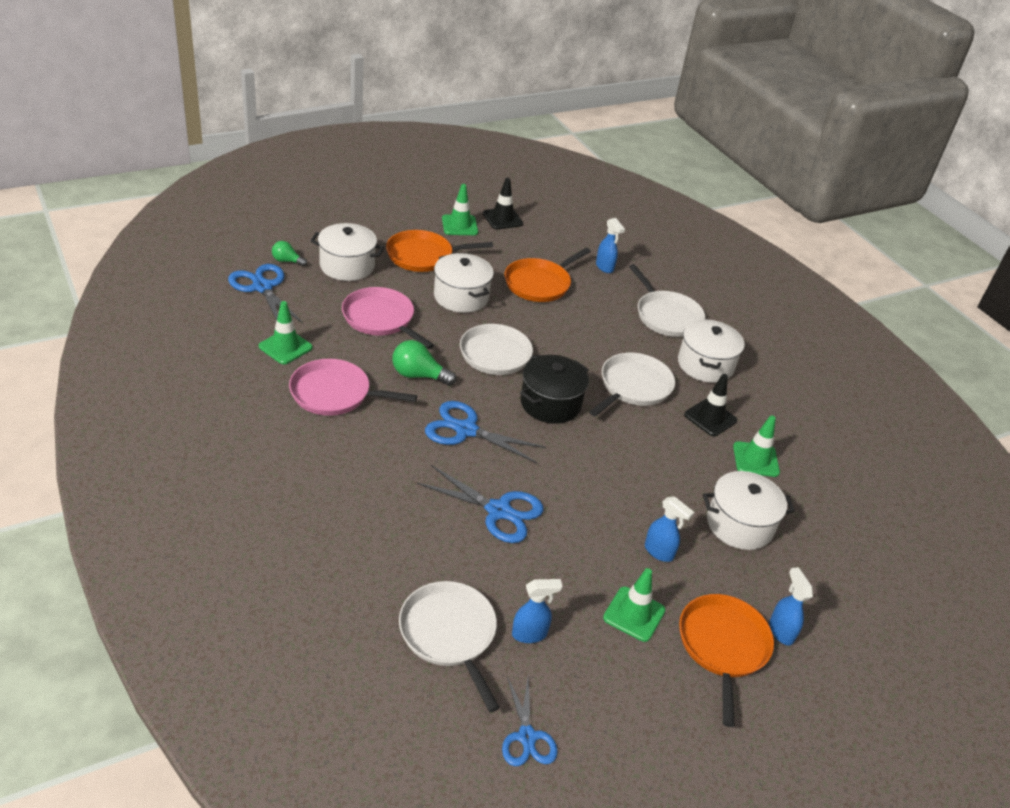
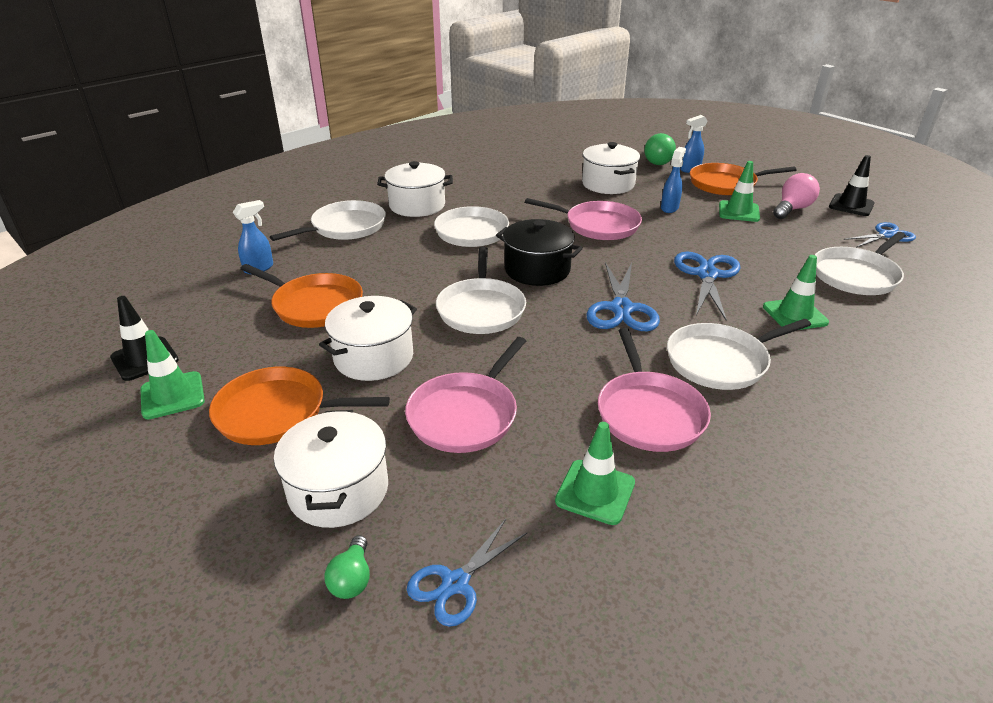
camera: 100 degrees left, 5 degrees down
blue scissors [228,264,303,323] -> blue scissors [407,519,527,627], size x0.66
orange pan [386,230,493,272] -> orange pan turned 120 degrees clockwise [209,367,390,445]
green light bulb [392,340,457,386] -> green light bulb moved to [644,133,676,165]
blue spray bottle [512,579,563,643] -> none
black traffic cone [684,374,737,436] -> black traffic cone moved to [829,155,875,216]
green traffic cone [733,415,780,477] -> green traffic cone moved to [763,255,829,330]
none -> pink pan [525,198,642,240]
none -> white pan [667,319,811,390]
none -> pink light bulb [773,173,820,219]

